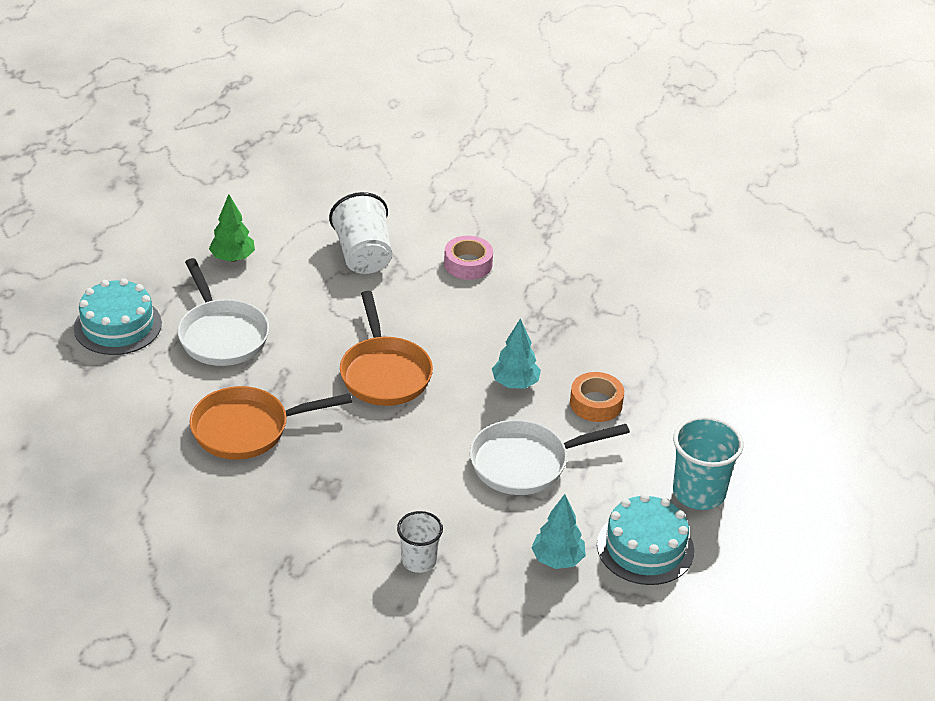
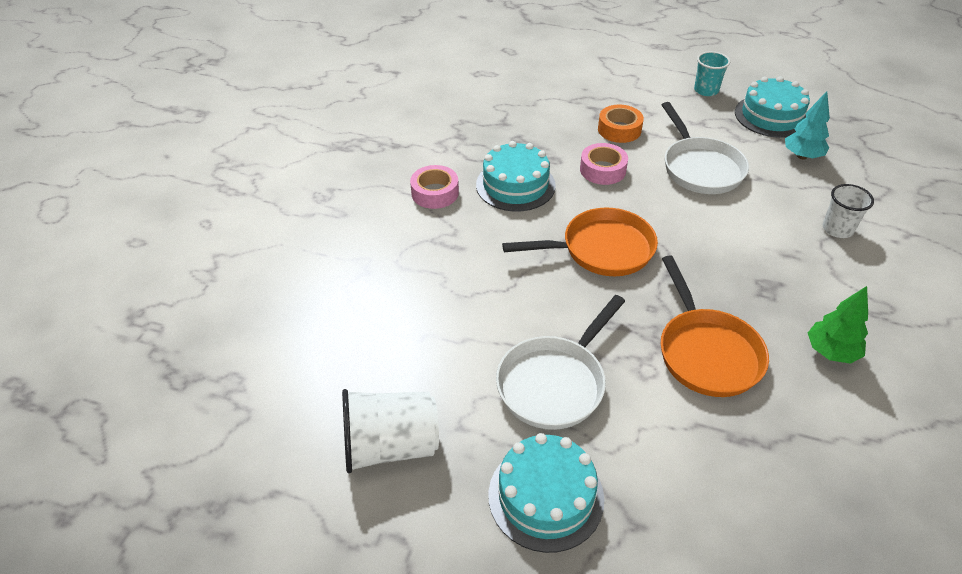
camera: 85 degrees left, 5 degrees up
white pan [178,258,270,366] -> white pan turned 150 degrees clockwise [496,295,625,430]
green tree [209,194,255,262] -> green tree moved to [808,286,868,364]
white cup [329,192,392,274] -> white cup moved to [342,389,439,473]
turquoise tree [492,318,541,389] -> pink tape [580,143,628,185]
turquoise cup [673,416,743,510] -> turquoise cup [694,51,730,96], size x0.63
none -> turquoise cake [476,141,556,212]

